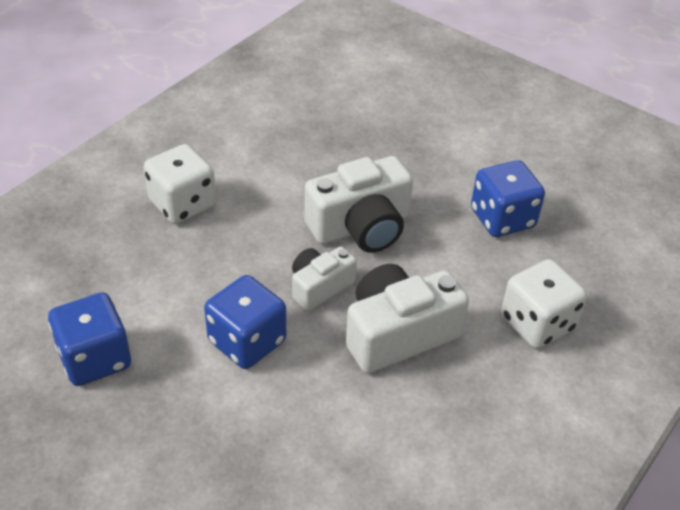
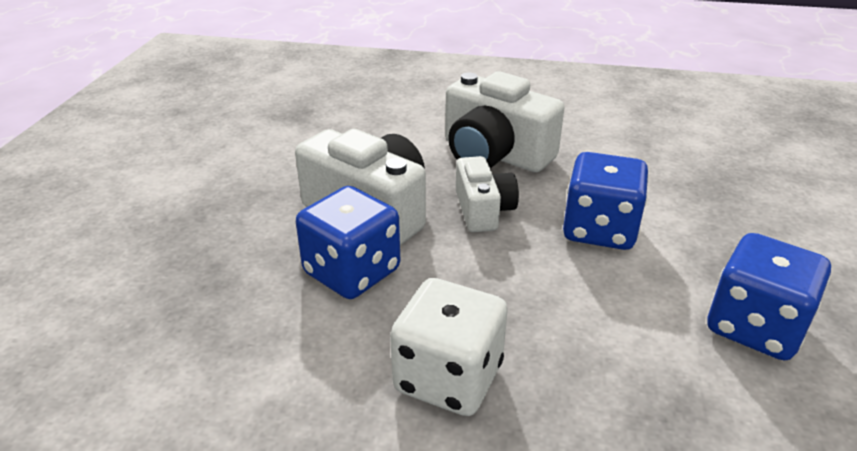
camera: 115 degrees left, 10 degrees down
white camera [292,247,357,311] -> white camera turned 120 degrees counterclockwise [456,156,519,232]
blue dice [471,160,545,237] -> blue dice moved to [296,186,400,299]
white dice [501,259,587,349] -> none

